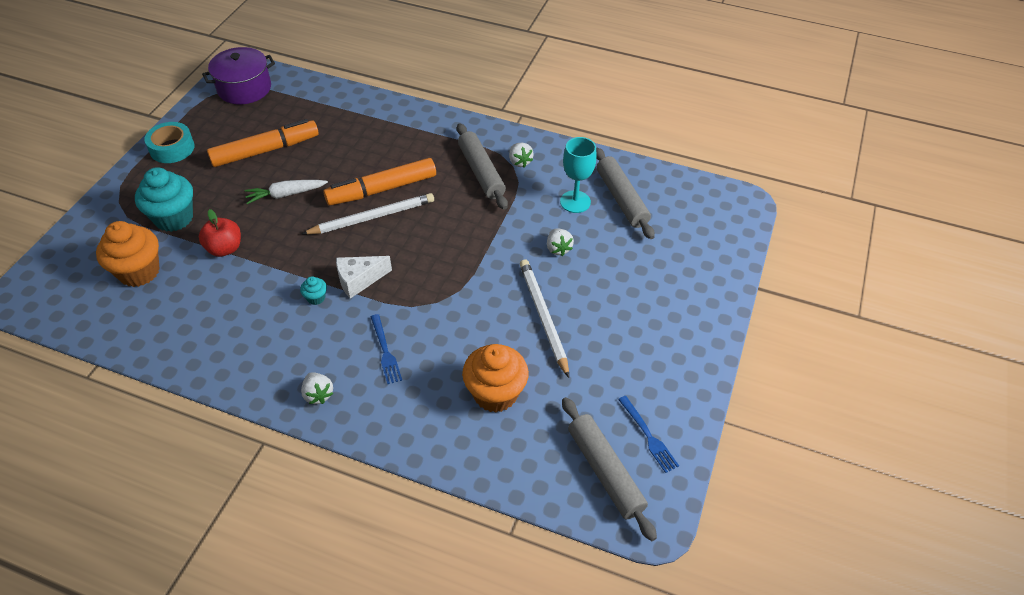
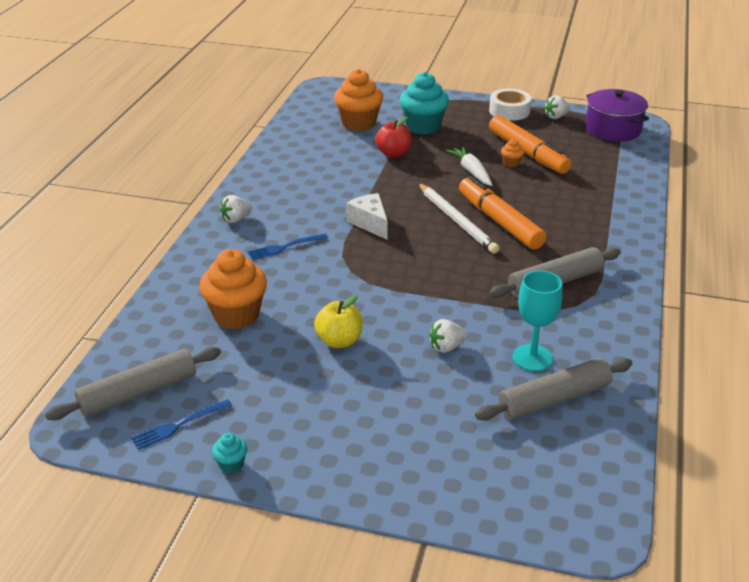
camera: 85 degrees right, 15 degrees down
turquoise tape [144,122,195,163] -> white tape [489,89,531,121]
turquoise cupcake [300,276,327,305] -> turquoise cupcake moved to [212,433,247,473]
white strawberry [509,143,534,167] -> white strawberry moved to [544,95,571,119]
white pencil [520,259,569,378] -> yellow apple [314,295,363,348]
none -> orange cupcake [501,139,524,167]

